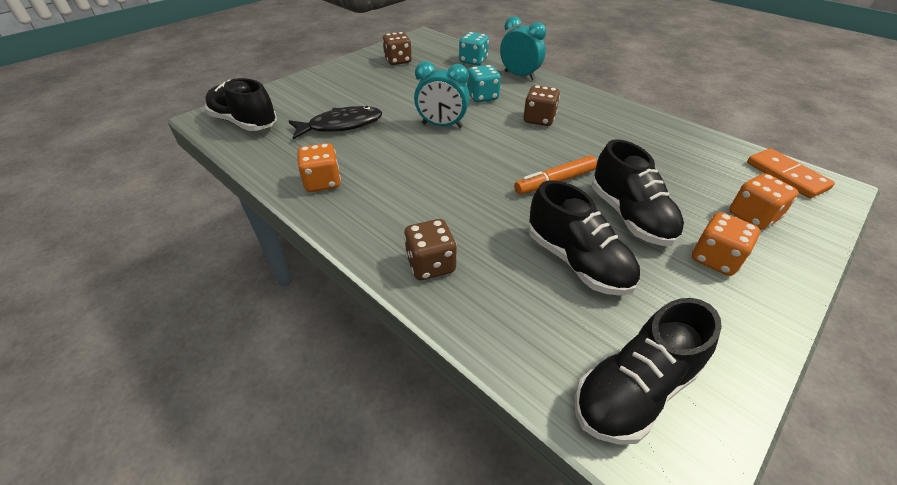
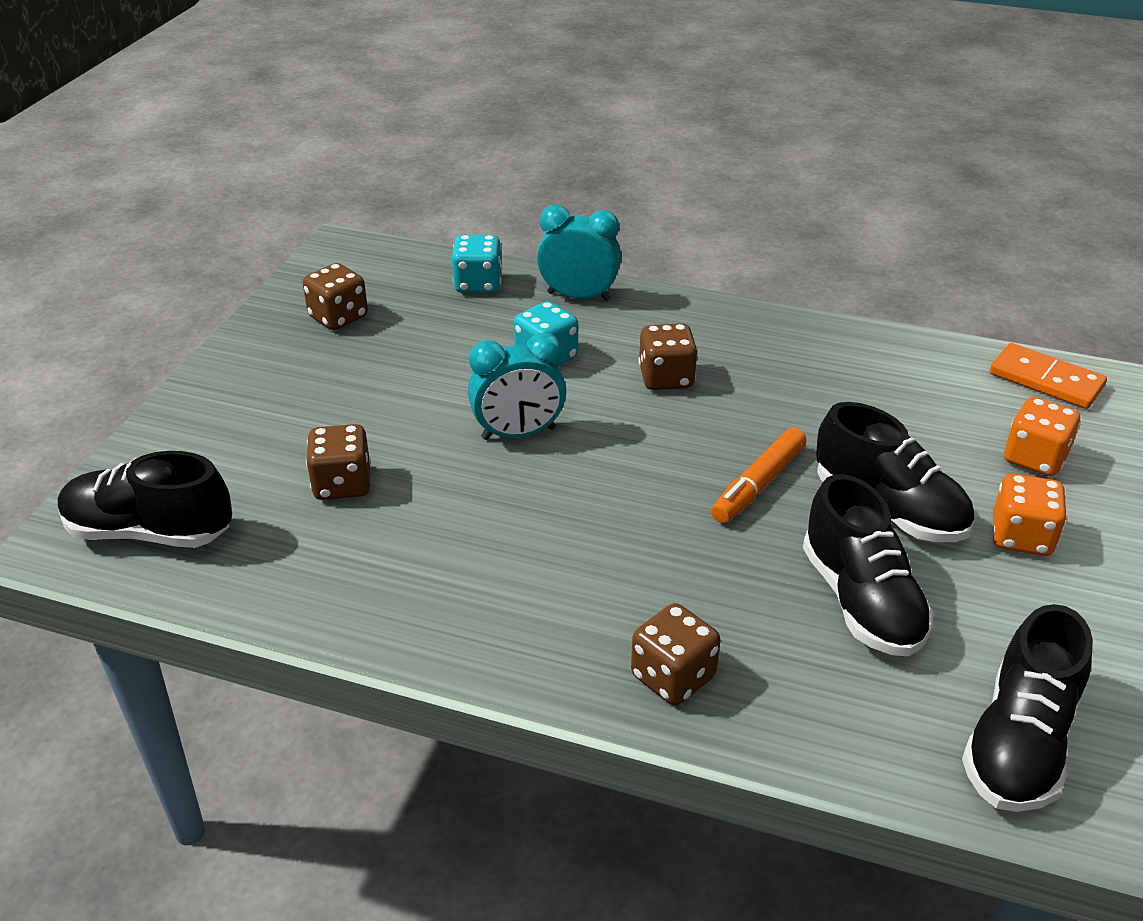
camera: 25 degrees left, 5 degrees down
black fish [289,106,382,140] -> brown dice [306,424,371,500]
orange dice [297,143,341,192] -> none
black shoe [529,180,640,296] -> black shoe turned 45 degrees clockwise [803,474,934,656]

